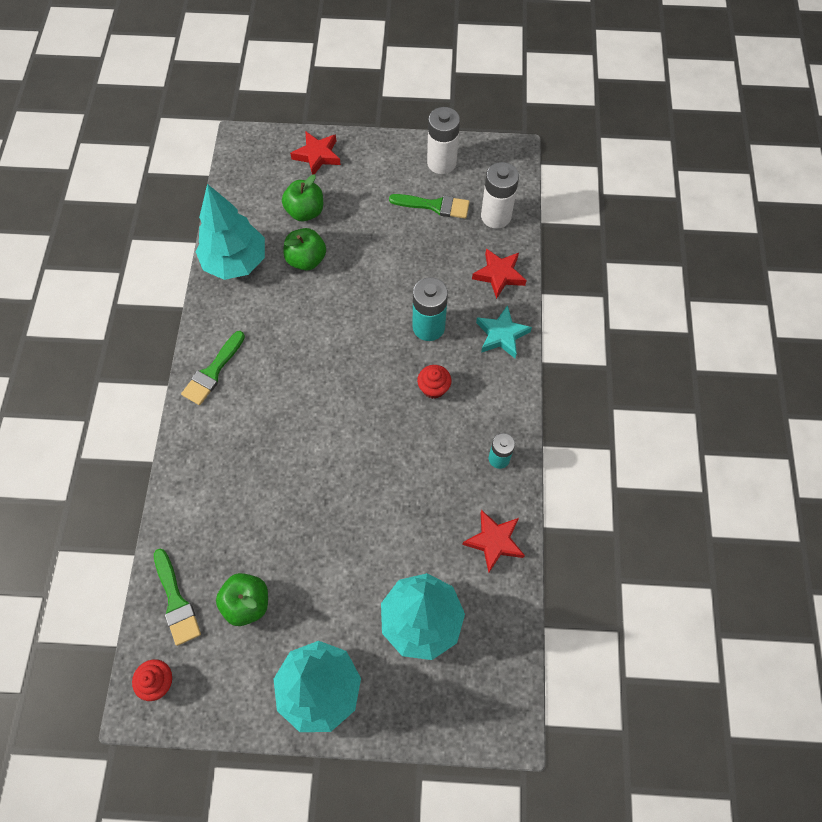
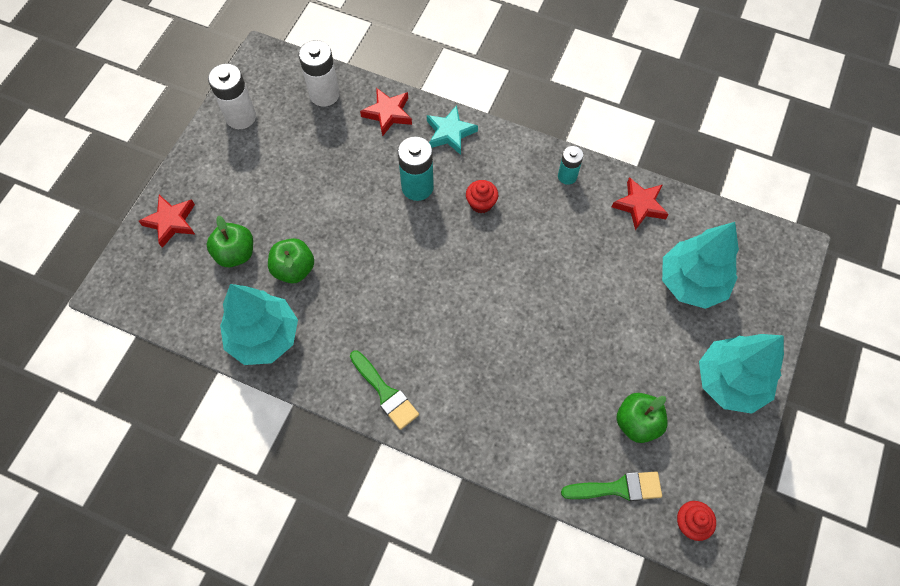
camera: 70 degrees left, 0 degrees up
green brush [389,194,470,219] -> none

